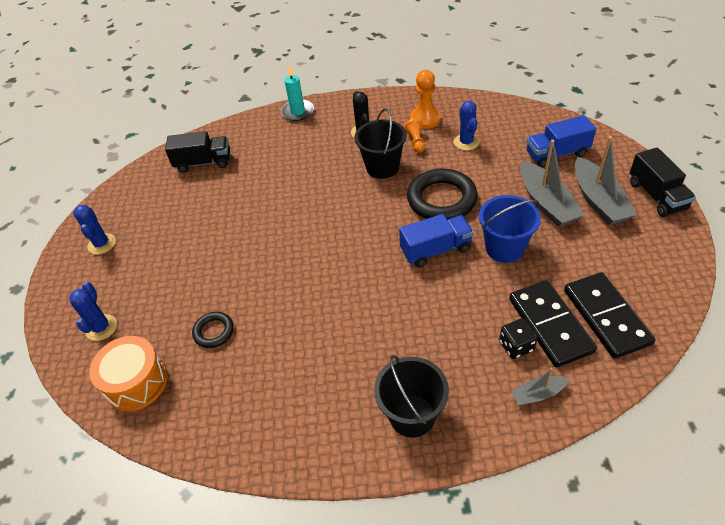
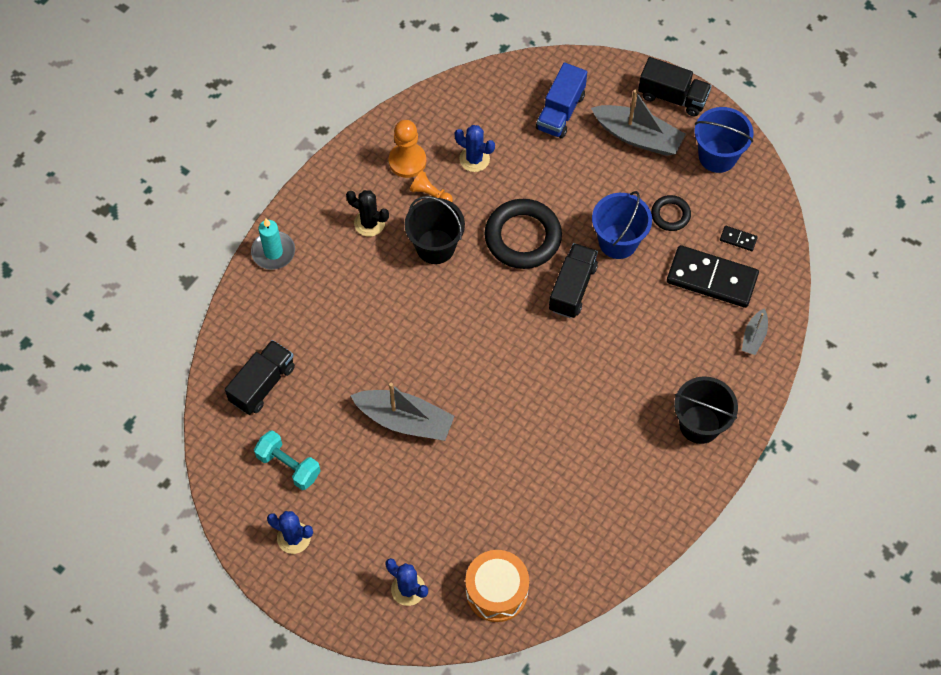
camera: 55 degrees left, 15 degrees up
black ring [192,312,234,348] -> black ring moved to [651,195,691,231]
blue truck [399,214,474,267] -> black truck [549,243,598,318]
black dice [499,318,538,359] -> none
grey boat [520,139,585,227] -> grey boat moved to [350,383,455,441]
black domino [564,272,656,359] -> black domino [720,226,758,251], size x0.41
none -> turquoise dumbbell [254,430,321,490]
none -> blue bucket [695,107,753,173]

